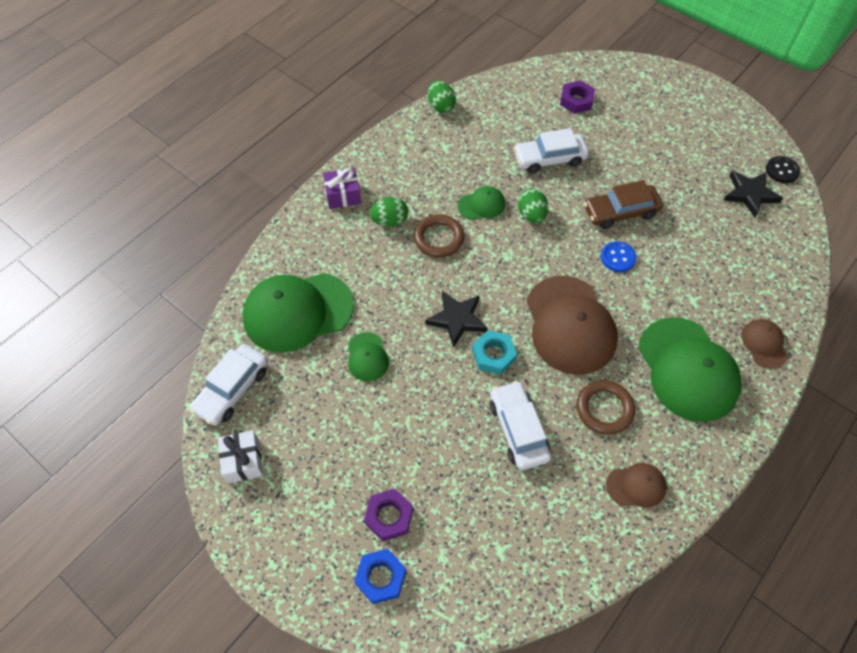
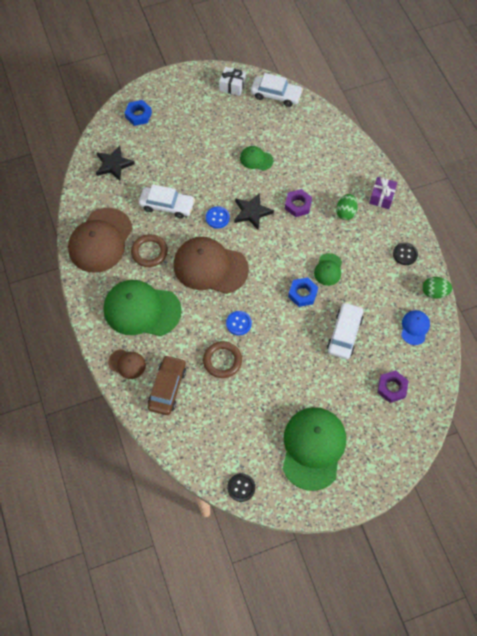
camera: 120 degrees right, 5 degrees up
white car [190,344,268,426] -> white car turned 135 degrees clockwise [251,73,303,107]
green cap [242,273,354,353] -> green cap moved to [283,407,346,491]
purple nut [364,489,413,541] -> purple nut moved to [285,189,312,217]
brown ring [413,214,464,258] -> brown ring moved to [203,341,242,378]
turquoise nut [472,330,517,375] -> blue button [206,206,230,229]
green egg [518,188,548,223] -> blue nut [288,277,318,307]
brown car [584,180,663,229] -> brown car moved to [148,355,186,415]
brown cap [606,463,667,508] -> brown cap [68,208,133,273], size x2.11
black star [723,171,783,217] -> black star moved to [96,146,135,181]
none -> black button [393,242,418,265]
none -> blue cap [401,310,430,345]

